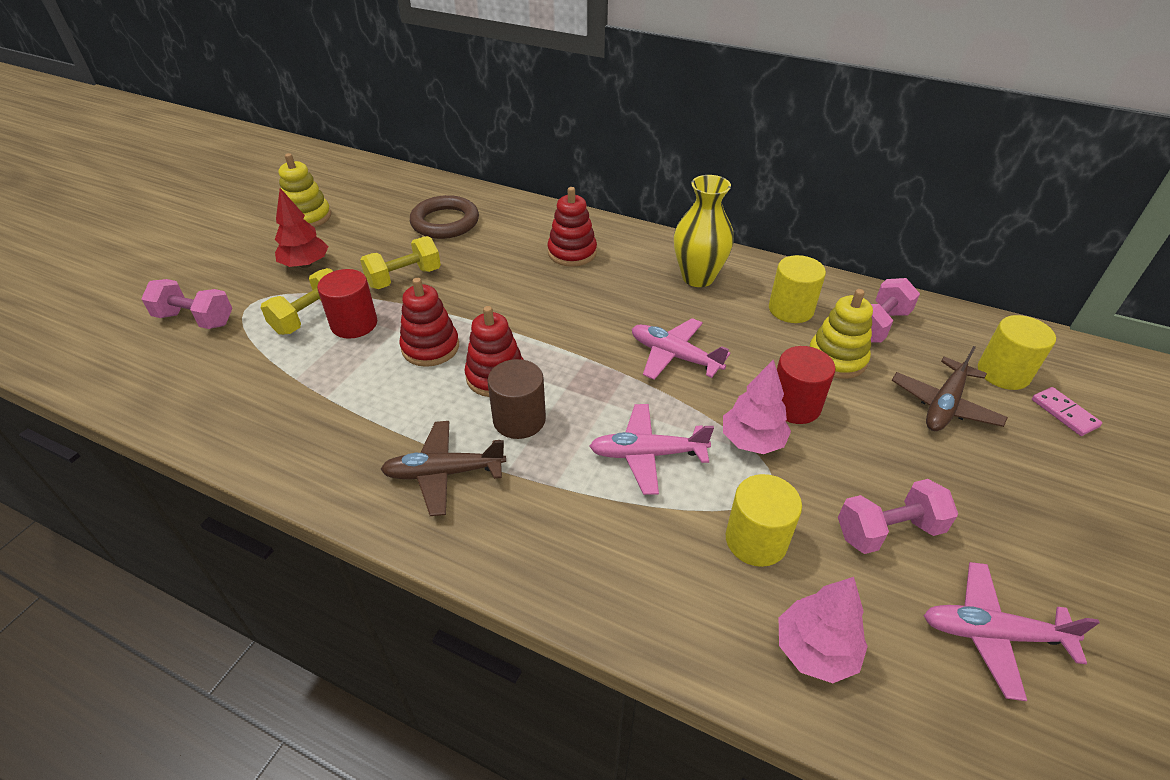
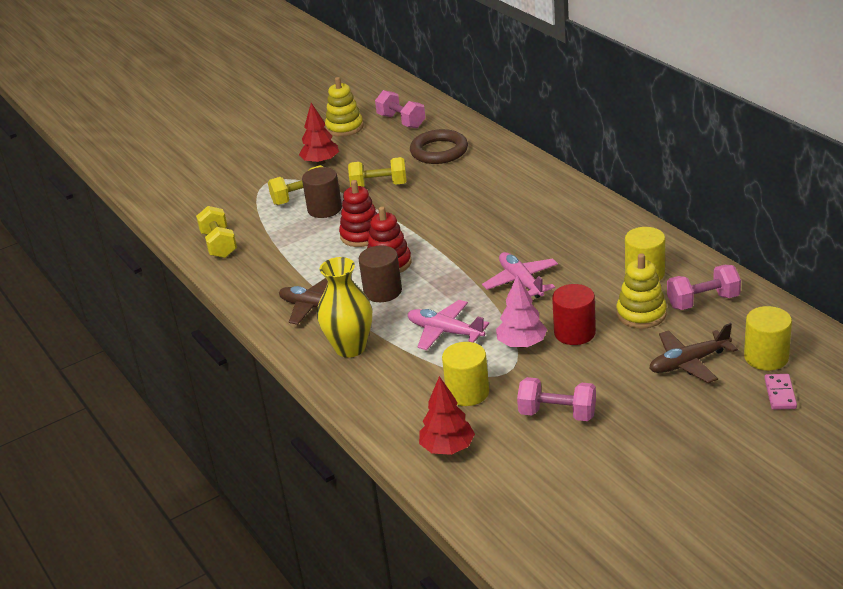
camera: 35 degrees right, 10 degrees down
pink dumbbell [141,279,232,329] -> pink dumbbell moved to [375,90,425,128]
red cylinder [317,269,377,339] -> brown cylinder [302,167,342,218]
red stacking toy [548,187,597,267] -> none
yellow vase [674,175,734,287] -> yellow vase moved to [317,257,372,358]
pink tree [779,577,868,683] -> red tree [419,376,475,455]
pink plane [924,562,1100,701] -> none
none -> yellow dumbbell [196,206,237,258]

